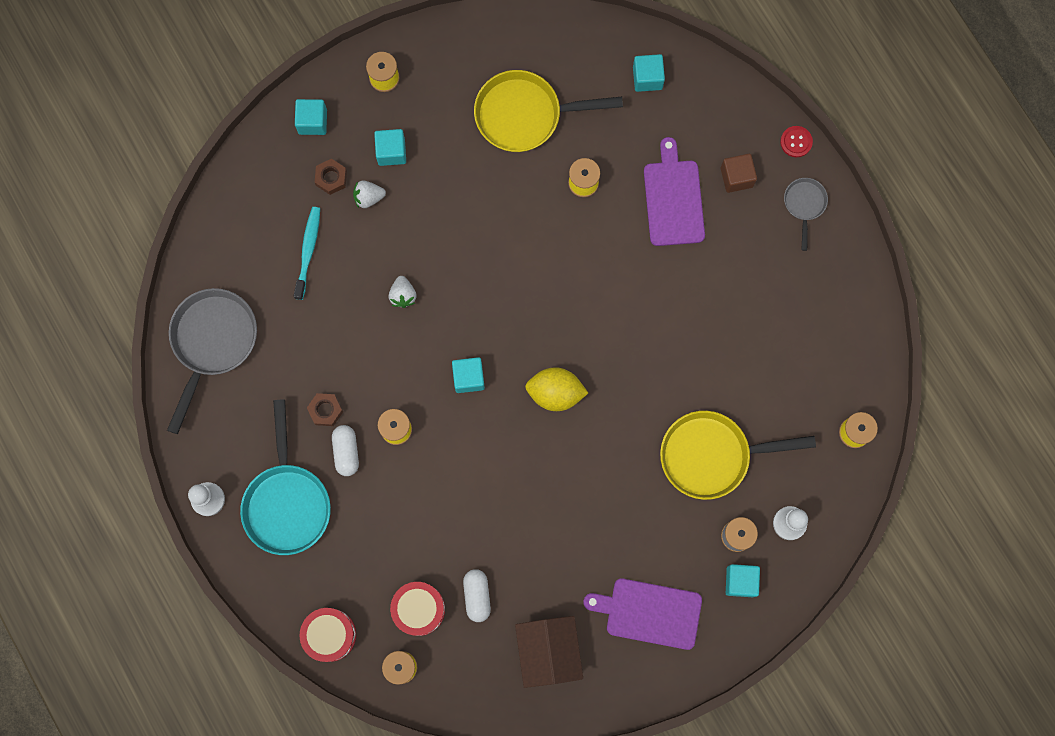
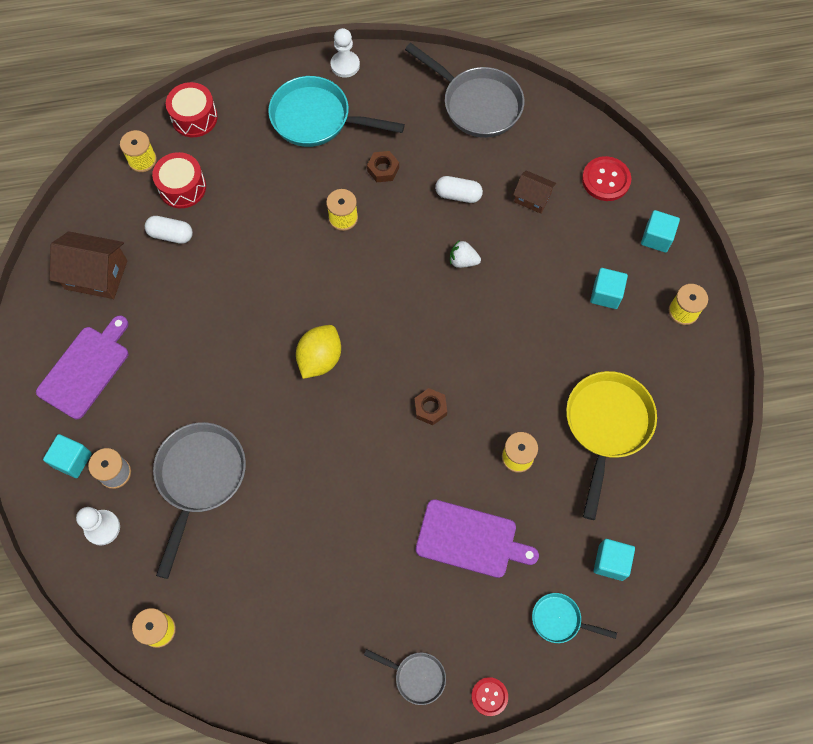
camera: 110 degrees right, 10 degrees down
turquoise toothbrush [294,207,320,300] -> brown house [513,170,556,214]
brown nut [315,159,347,195] -> brown nut moved to [414,388,447,425]
white capsule [332,425,359,476] -> white capsule moved to [435,176,483,203]
white strawberry [353,180,386,208] -> none
turquoise cube [452,357,485,393] -> none
yellow pan [660,411,816,500] -> grey pan [153,422,246,579]
brown cube [721,154,757,193] -> none
none -> turquoise pan [532,593,617,643]
none -> red button [582,156,631,201]

